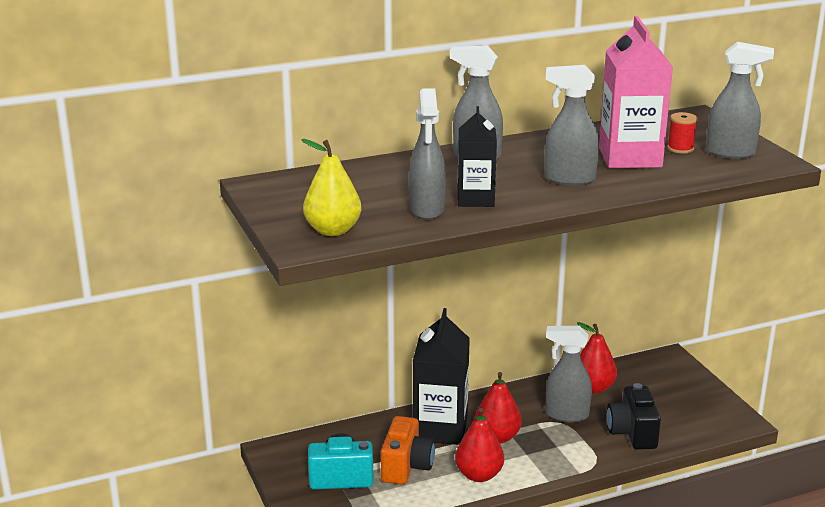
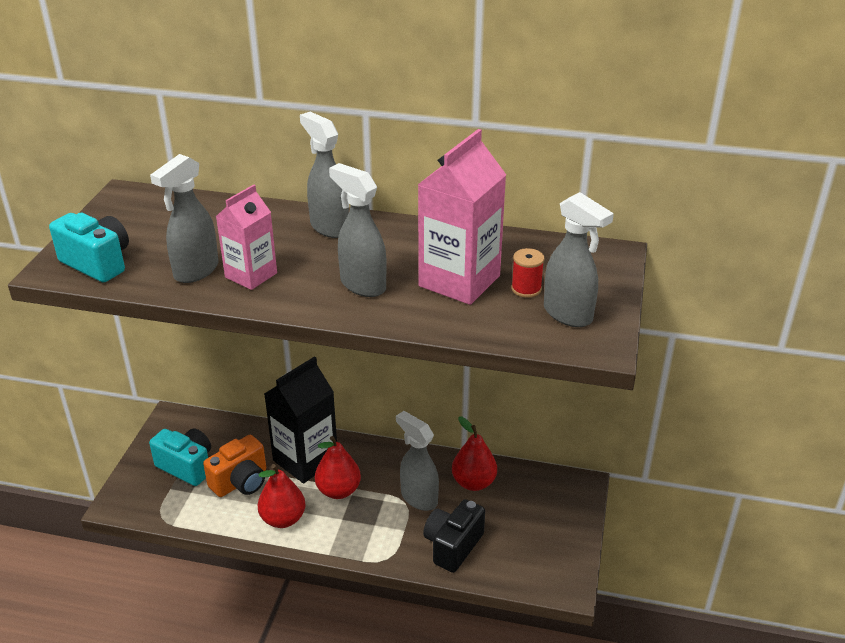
camera: 35 degrees right, 10 degrees up
yellow pear [301,139,361,236] -> turquoise camera [49,213,129,282]
black carton [458,106,497,207] -> pink carton [216,185,277,290]

